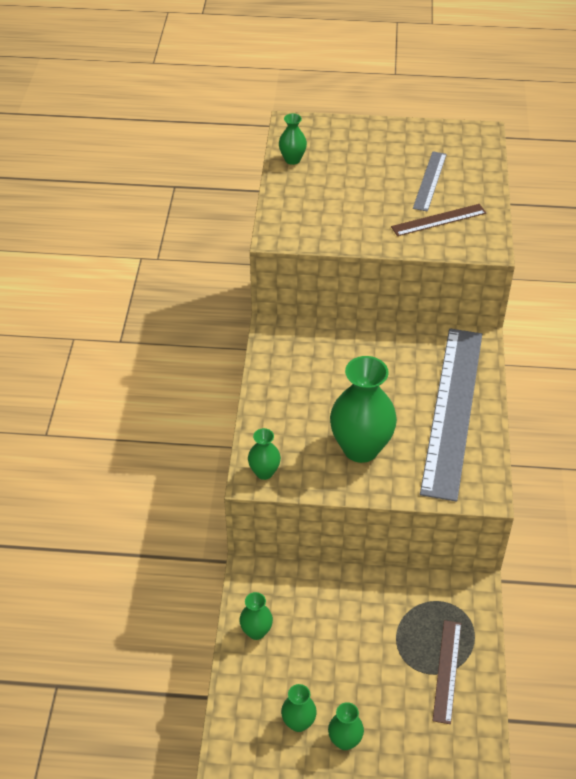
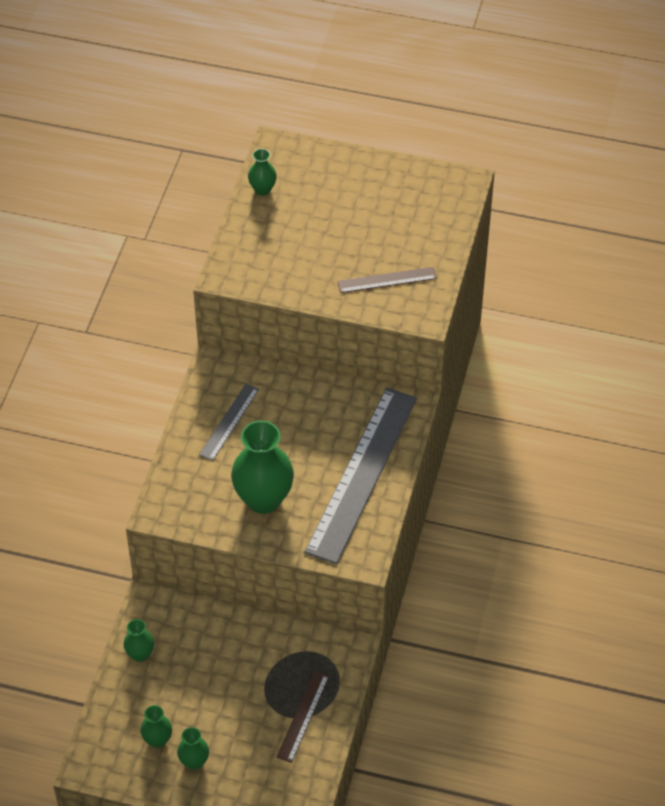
camera: 10 degrees right, 5 degrees up
green vase [248,428,281,480] -> none
grey ruler [413,151,447,212] -> grey ruler moved to [199,384,259,461]

